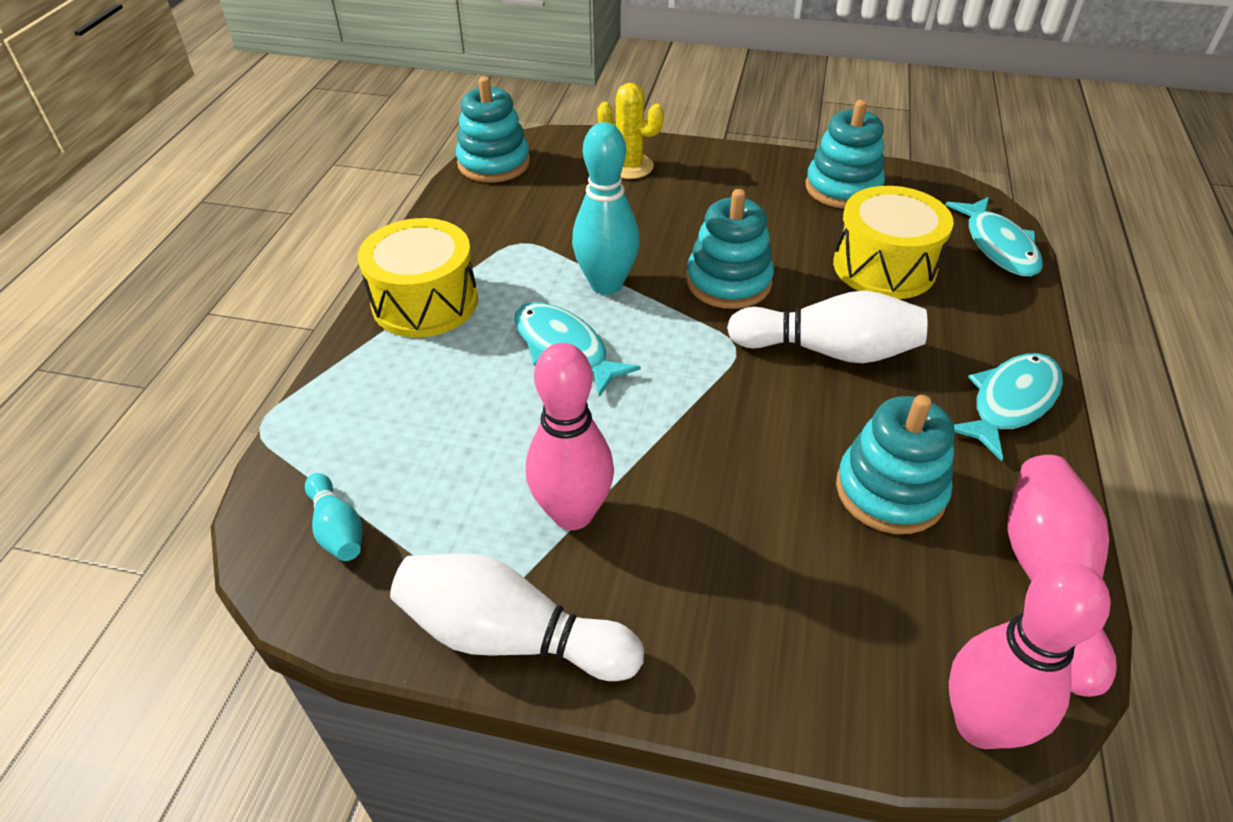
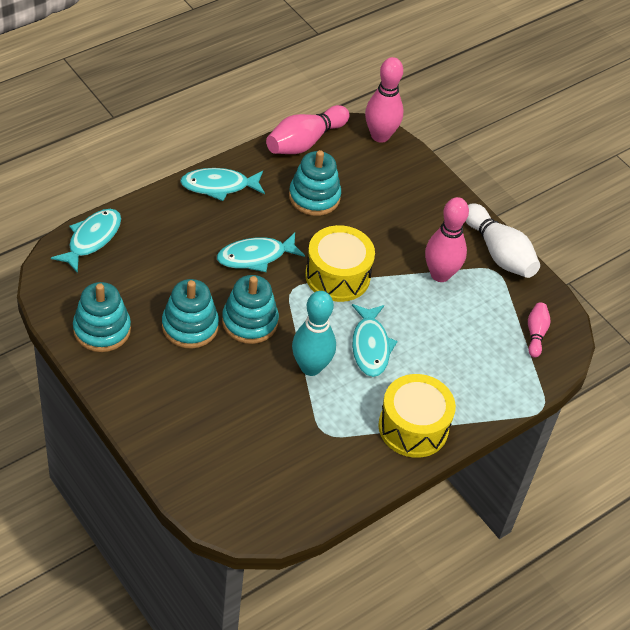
camera: 145 degrees left, 5 degrees up
turquoise bowling pin [305,473,362,561] -> pink bowling pin [528,302,550,358]
turquoise stacking toy [456,77,530,183] -> turquoise stacking toy moved to [162,279,219,349]
yellow cactus [597,83,664,179] -> none
white bowling pin [727,291,927,363] -> turquoise fish [217,233,305,272]
yellow drum [833,186,954,299] -> yellow drum moved to [305,225,375,302]

